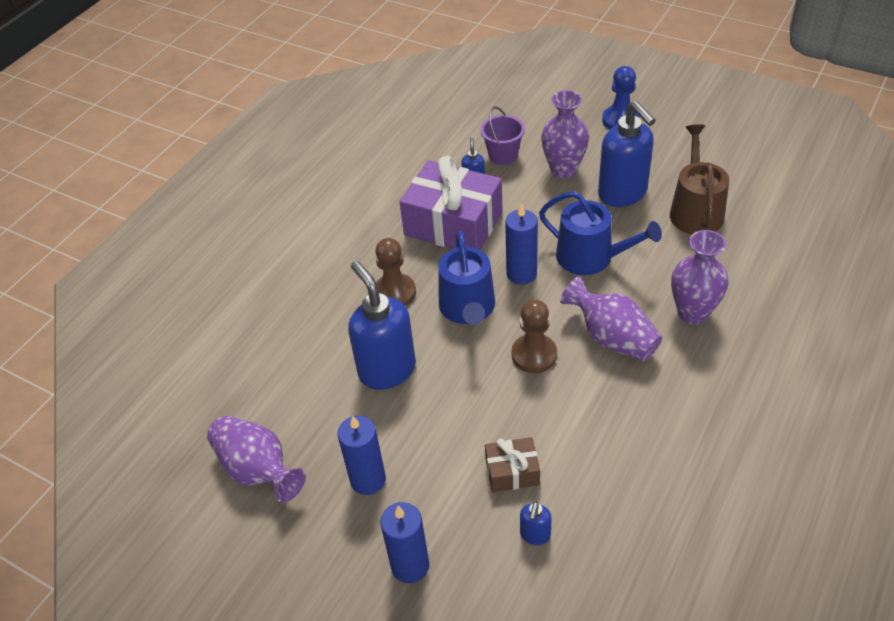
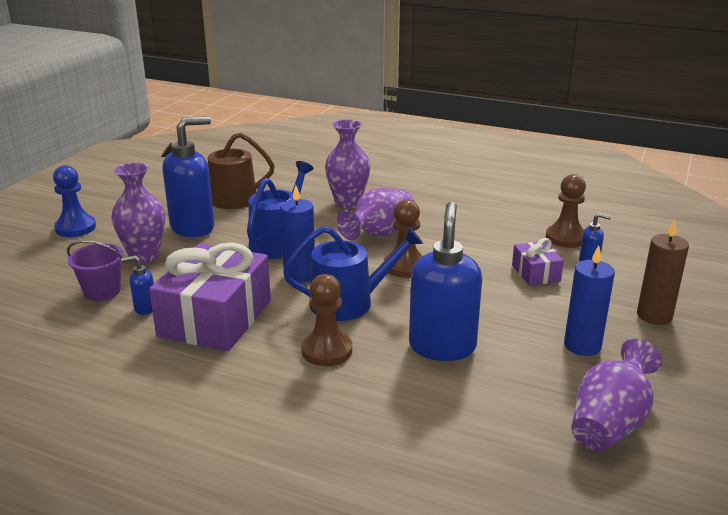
camera: 100 degrees left, 20 degrees down
blue soap dispenser [348,261,416,390] -> blue soap dispenser turned 135 degrees clockwise [409,202,482,361]
blue candle [380,502,429,583] -> brown candle [637,220,689,325]
brown gift [485,437,540,492] -> purple gift [512,238,564,286]
none -> brown pawn [546,174,586,248]

